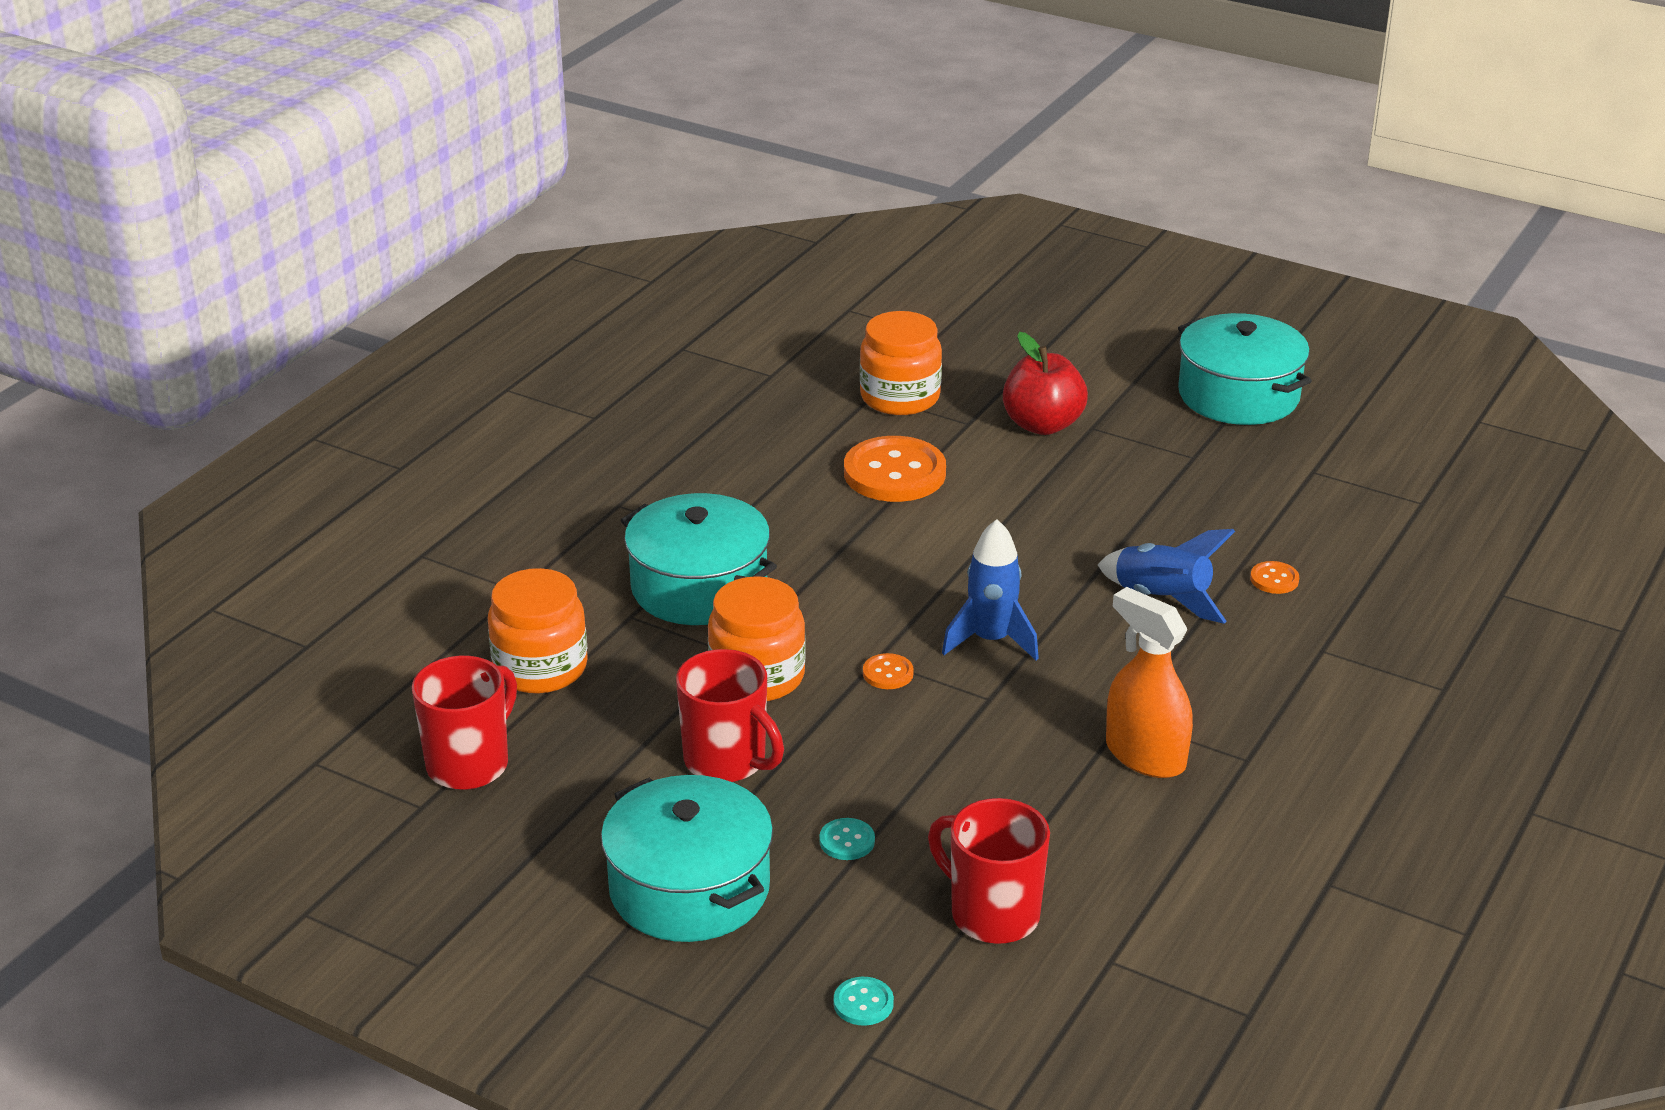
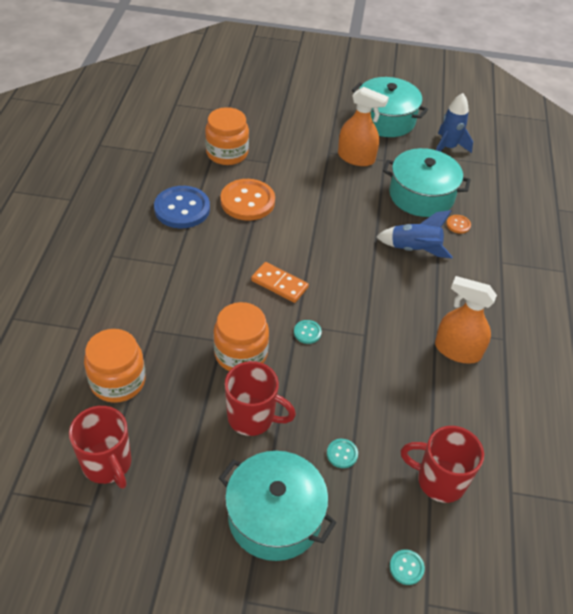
camera: 25 degrees left, 15 degrees up
red mug [412,656,517,790] -> red mug turned 135 degrees clockwise [69,406,131,489]
turquoise pot [621,493,777,625] -> turquoise pot moved to [383,148,470,217]
orange button [863,653,914,689] -> turquoise button [294,320,322,344]
blue rocket [942,519,1039,660] -> blue rocket moved to [436,93,473,153]
red apple [1003,332,1088,435] -> none
none -> blue button [154,186,210,228]
none -> orange domino [251,262,309,303]
none -> orange spray bottle [338,87,389,166]

